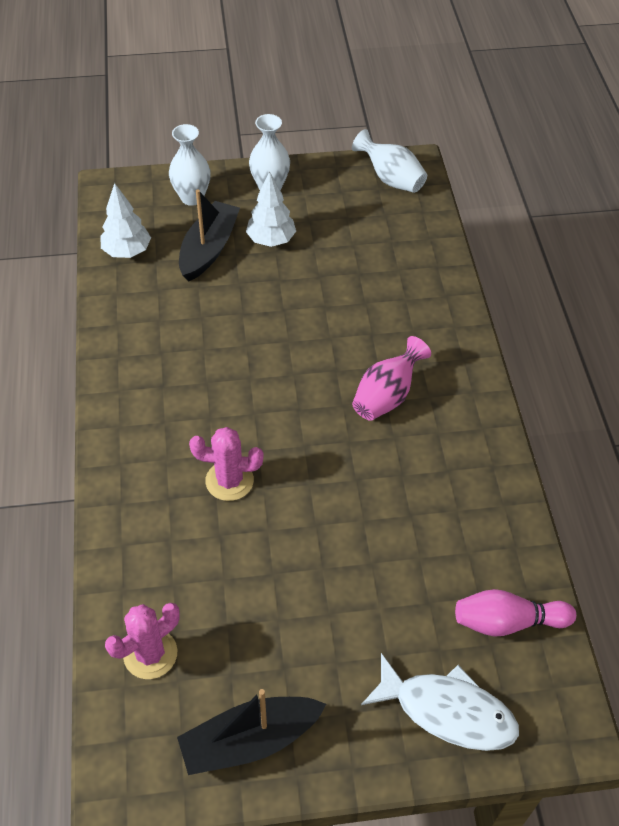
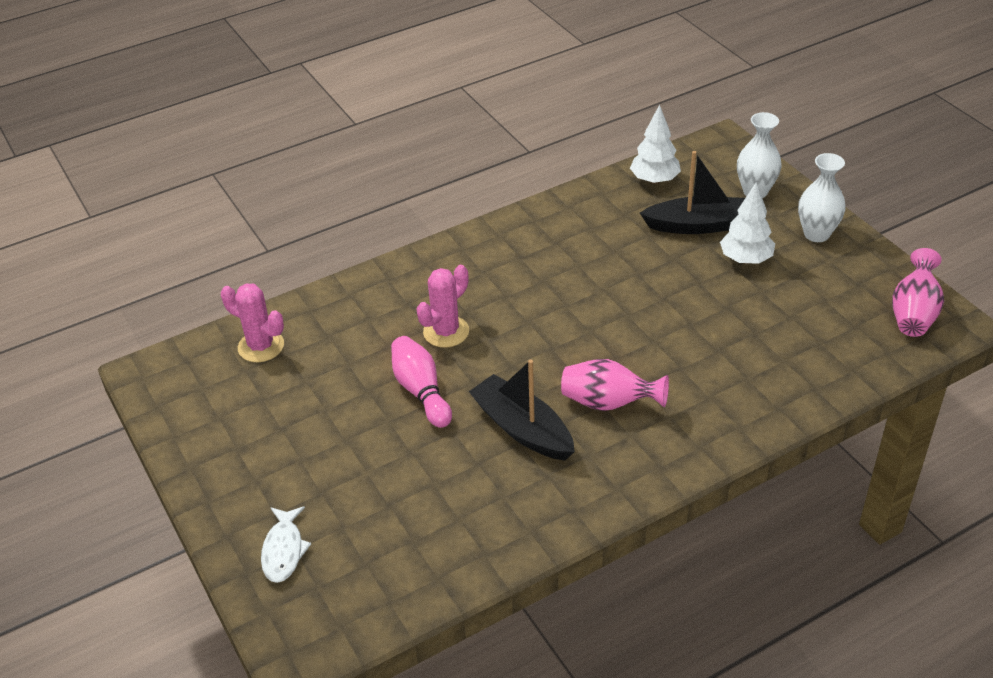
camera: 70 degrees right, 10 degrees down
black boat [177,689,326,775] -> black boat moved to [469,359,575,461]
pink cactus [189,427,264,501] -> pink cactus turned 60 degrees clockwise [416,265,469,348]
white vase [352,129,427,193] -> pink vase [892,248,944,337]
white fish [361,653,519,751] -> white fish [261,506,311,583], size x0.63
pink bowling pin [455,589,576,637] -> pink bowling pin moved to [391,336,452,428]

